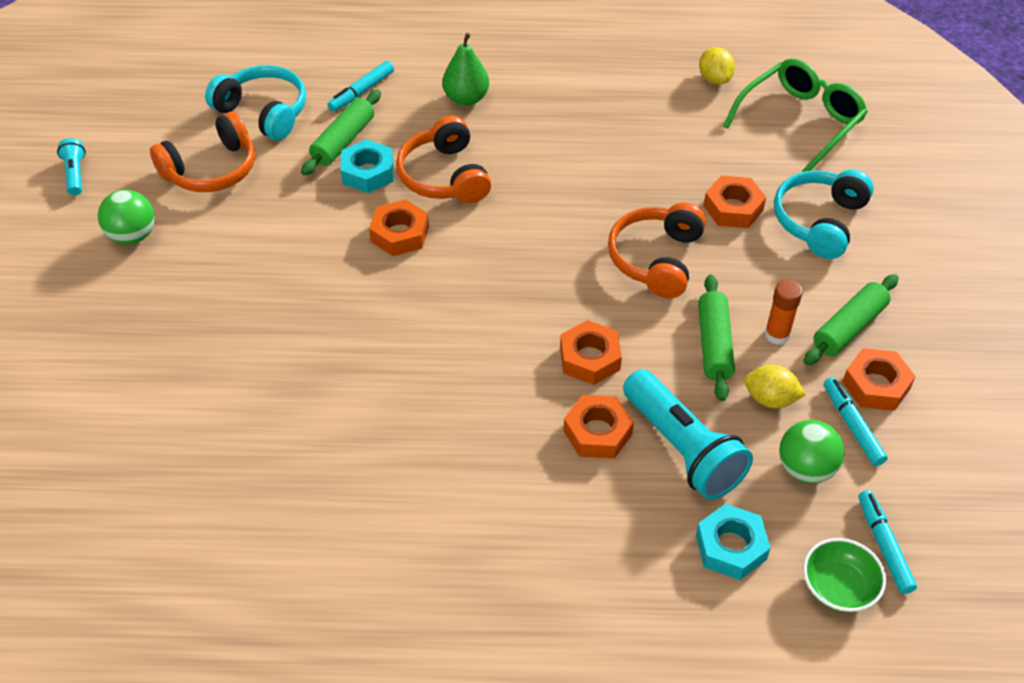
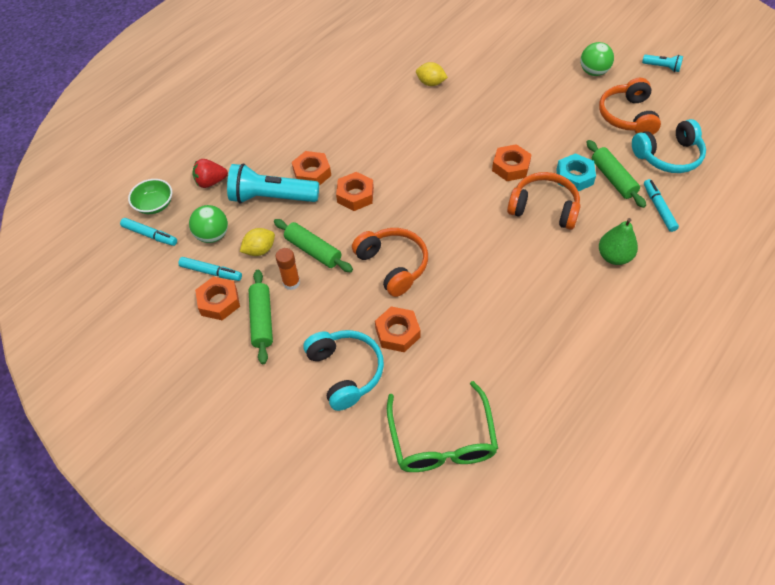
camera: 130 degrees right, 5 degrees up
turquoise nut [696,504,771,580] -> red strawberry [192,159,228,188]
yellow lemon [699,47,735,85] -> yellow lemon moved to [416,62,448,86]

